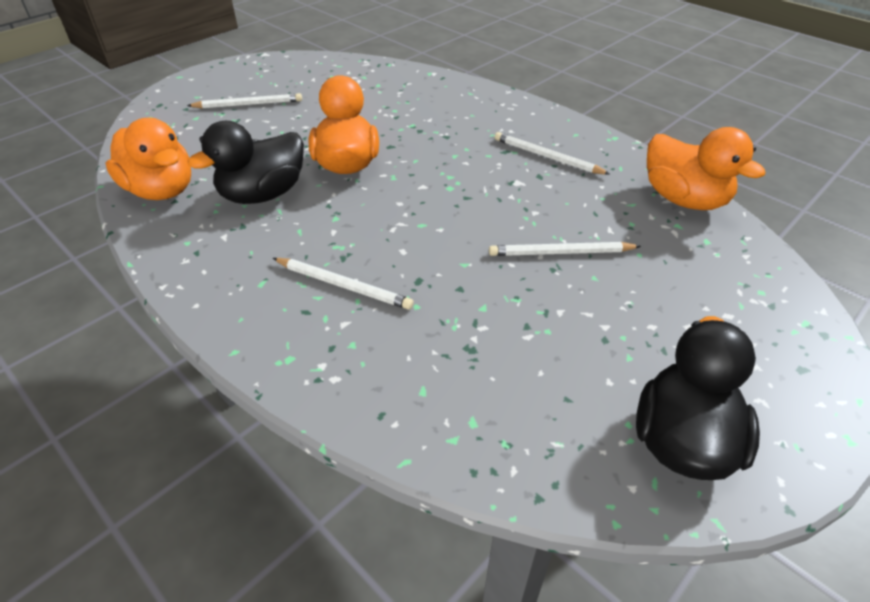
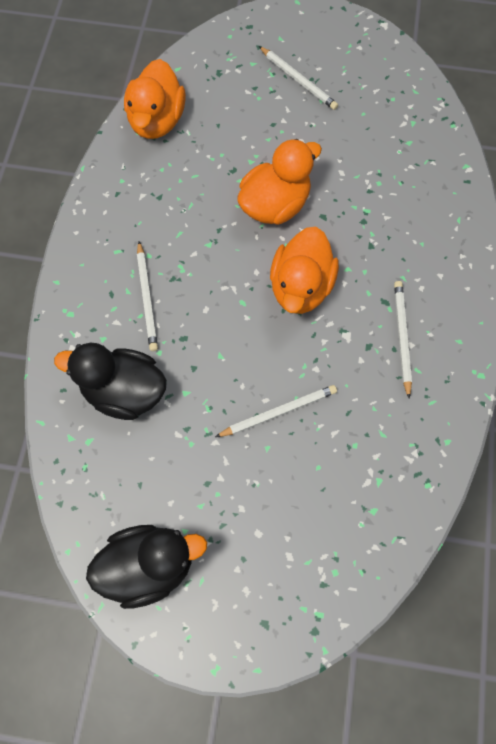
camera: 55 degrees right, 25 degrees up
black duck [188,121,304,204] -> black duck moved to [54,343,167,420]
white pencil [489,242,641,256] -> white pencil turned 105 degrees clockwise [215,385,337,437]
orange duck [647,127,766,210] -> orange duck moved to [270,227,339,314]

